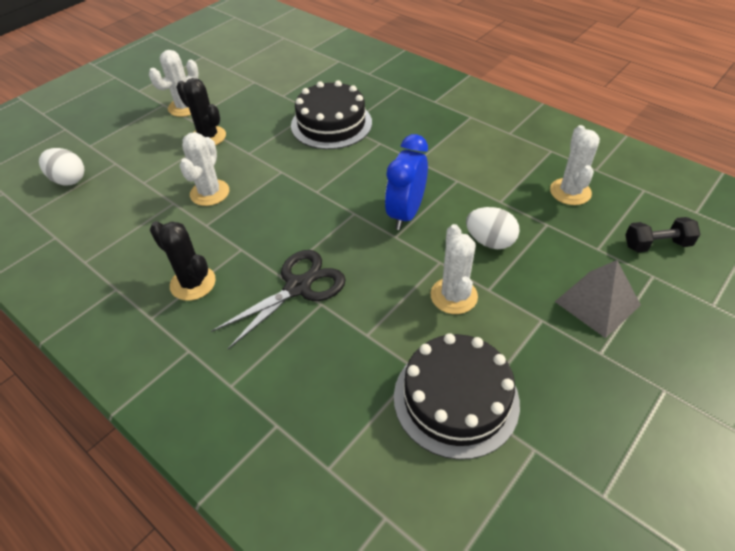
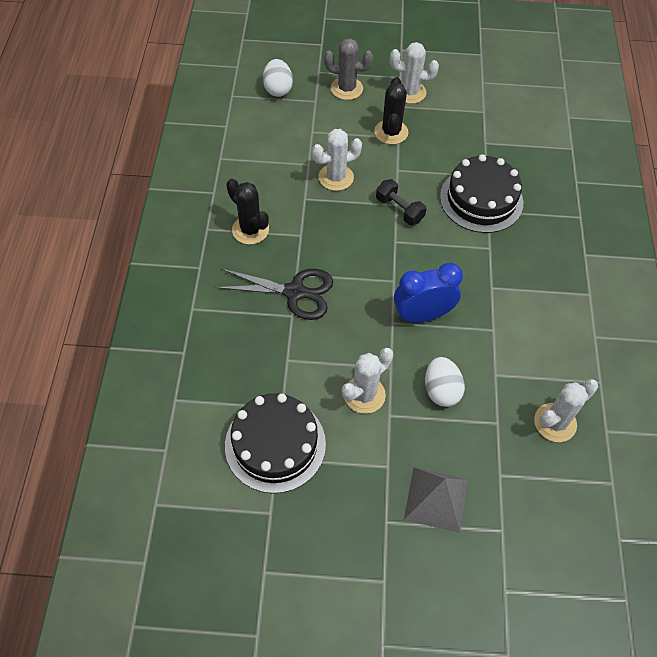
camera: 50 degrees right, 10 degrees up
black cactus [150,221,216,301] -> black cactus turned 45 degrees counterclockwise [226,179,269,245]
black dumbbell [625,217,700,252] -> black dumbbell moved to [376,179,426,225]
none -> grey cactus [324,38,373,100]

